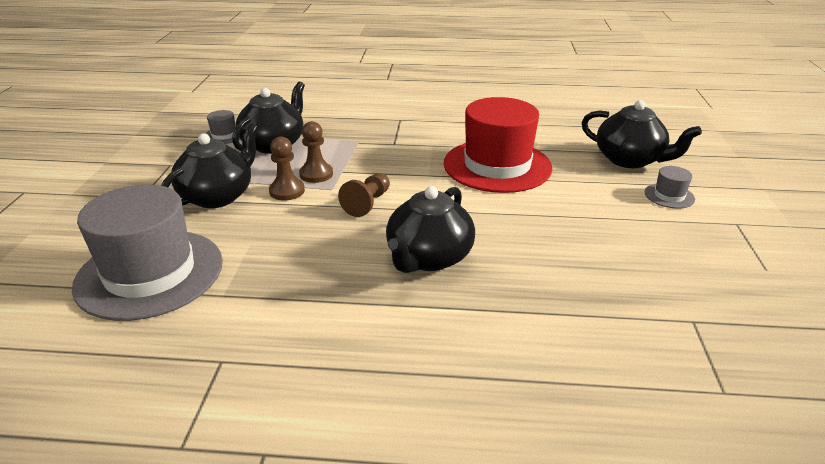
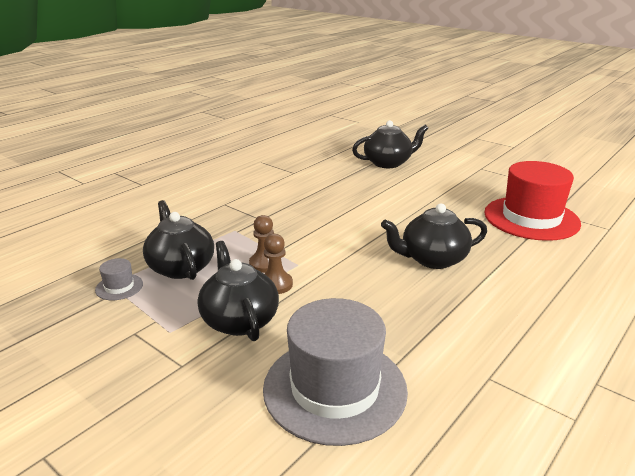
camera: 55 degrees left, 5 degrees down
brown pawn [338,173,390,217] -> none
black teapot [386,186,475,273] -> black teapot turned 105 degrees clockwise [381,204,487,269]
red hat [444,97,553,193] -> red hat moved to [484,161,581,241]
grey hat [645,166,695,209] -> none

